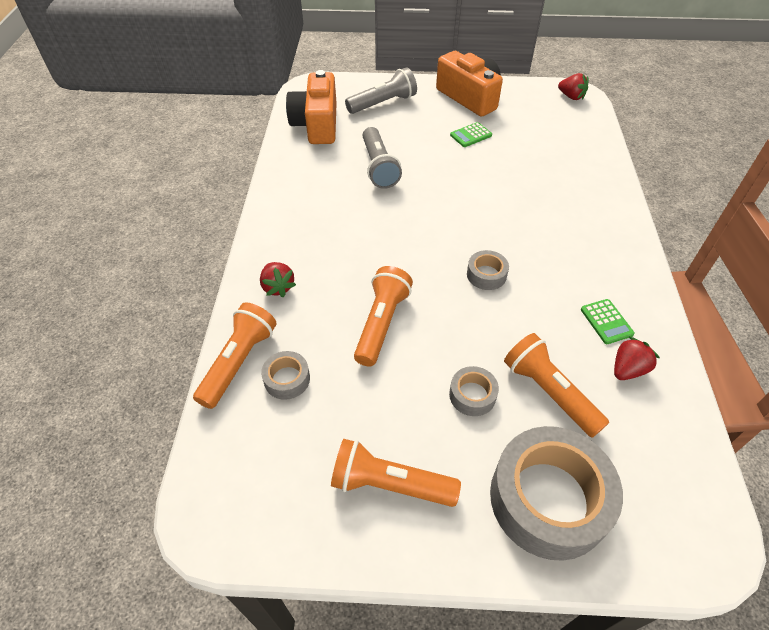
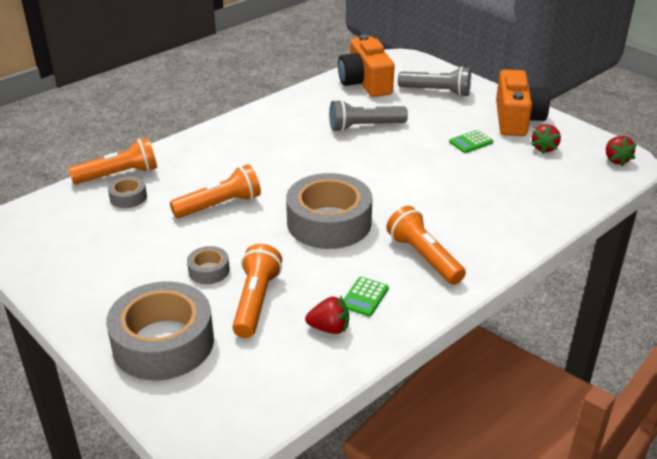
camera: 45 degrees right, 15 degrees down
red strawberry [260,262,296,297] -> red strawberry moved to [531,124,561,154]
orange camera [286,70,337,144] -> orange camera turned 60 degrees counterclockwise [338,34,394,97]
orange flashlight [331,439,461,507] -> orange flashlight moved to [386,206,466,285]
grey flashlight [363,127,402,189] -> grey flashlight turned 45 degrees clockwise [329,100,408,132]
green calculator [450,122,492,147] -> green calculator turned 45 degrees counterclockwise [449,130,493,153]
grey tape [467,250,509,290] -> grey tape [286,173,372,249], size x2.22

